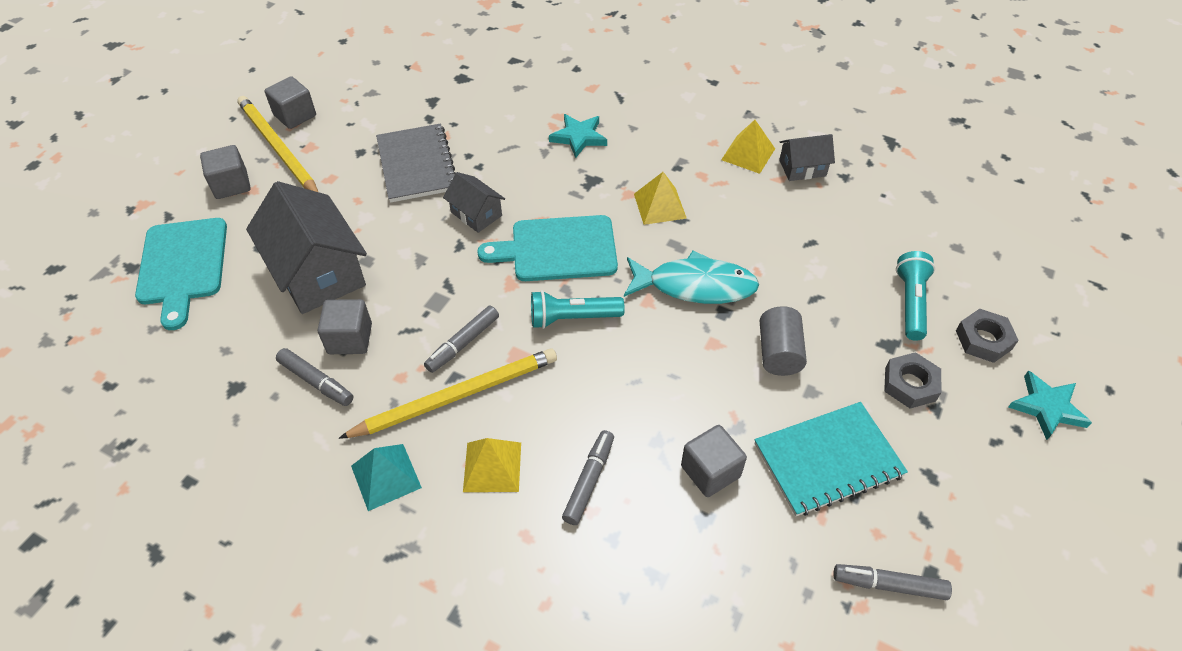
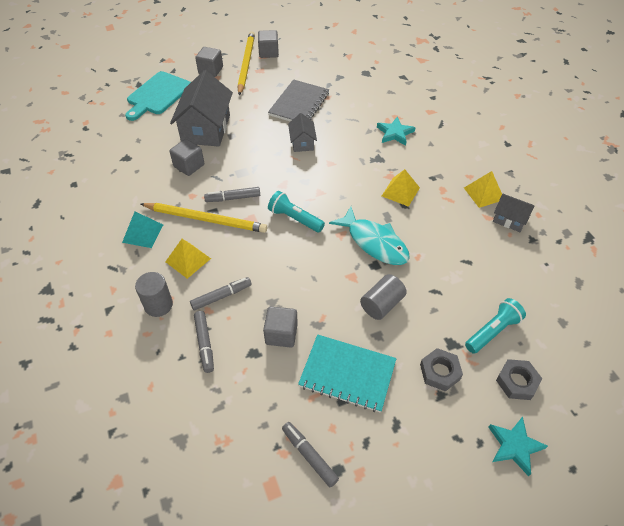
camera: 40 degrees right, 0 degrees up
grey marker [276,348,354,406] -> grey marker moved to [194,311,214,373]
turquoise cutting board [477,215,618,281] -> none
none -> grey cylinder [135,272,173,317]

